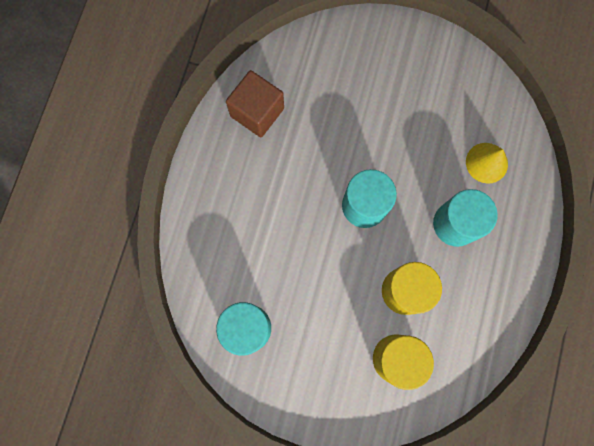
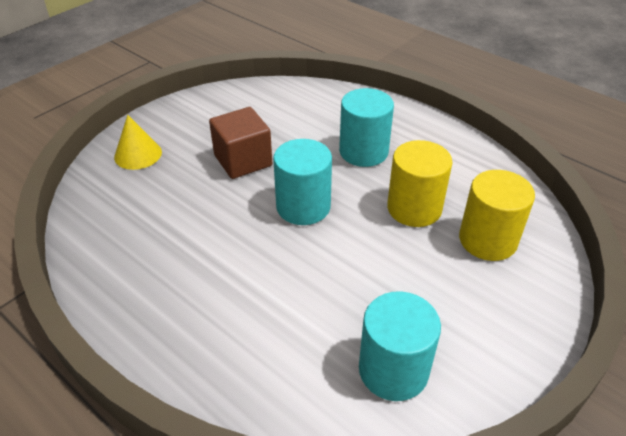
camera: 65 degrees left, 35 degrees down
brown cube [226,70,284,137] -> brown cube moved to [209,107,272,179]
yellow cone [466,143,508,184] -> yellow cone moved to [114,115,162,170]

